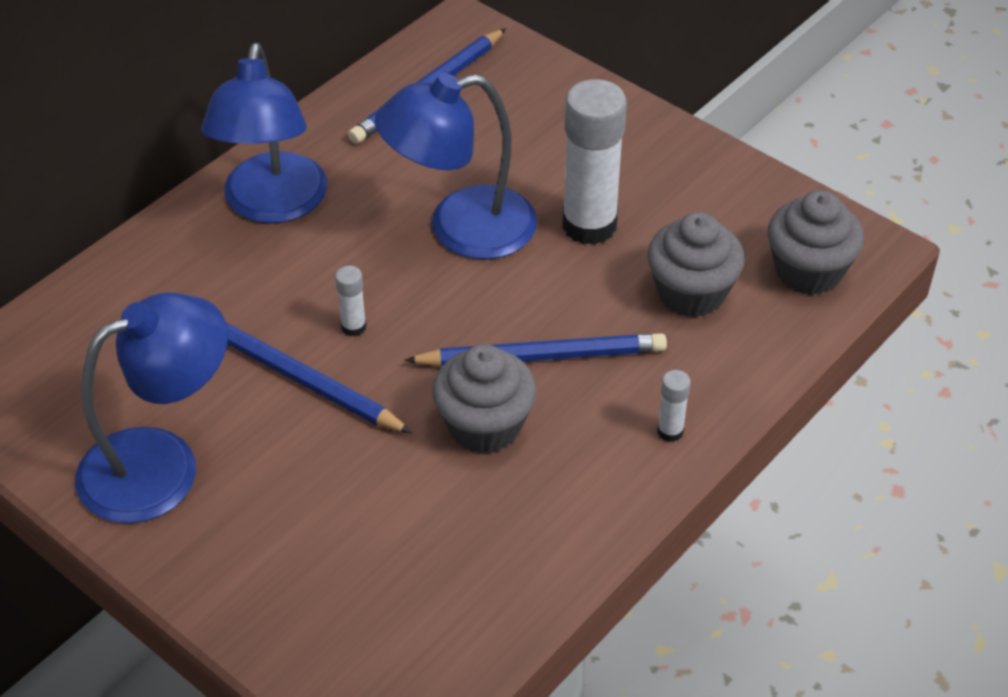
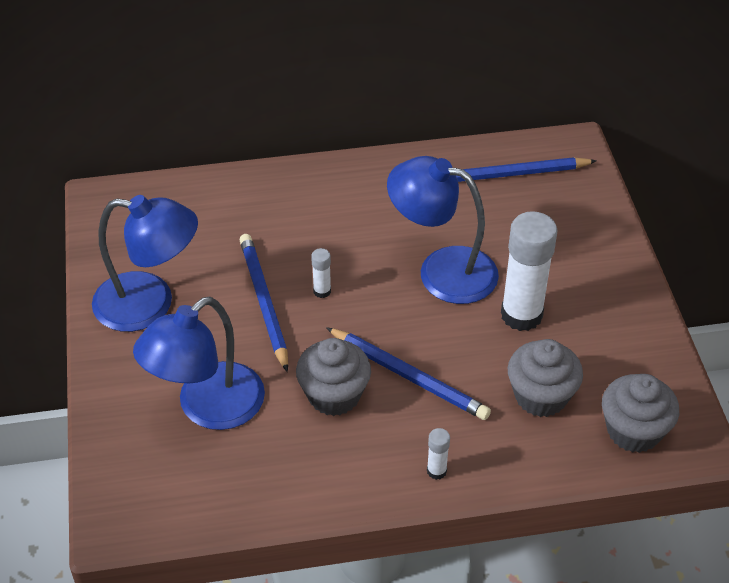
camera: 40 degrees right, 0 degrees up
blue lamp [201,43,327,224] -> blue lamp moved to [133,297,265,430]

